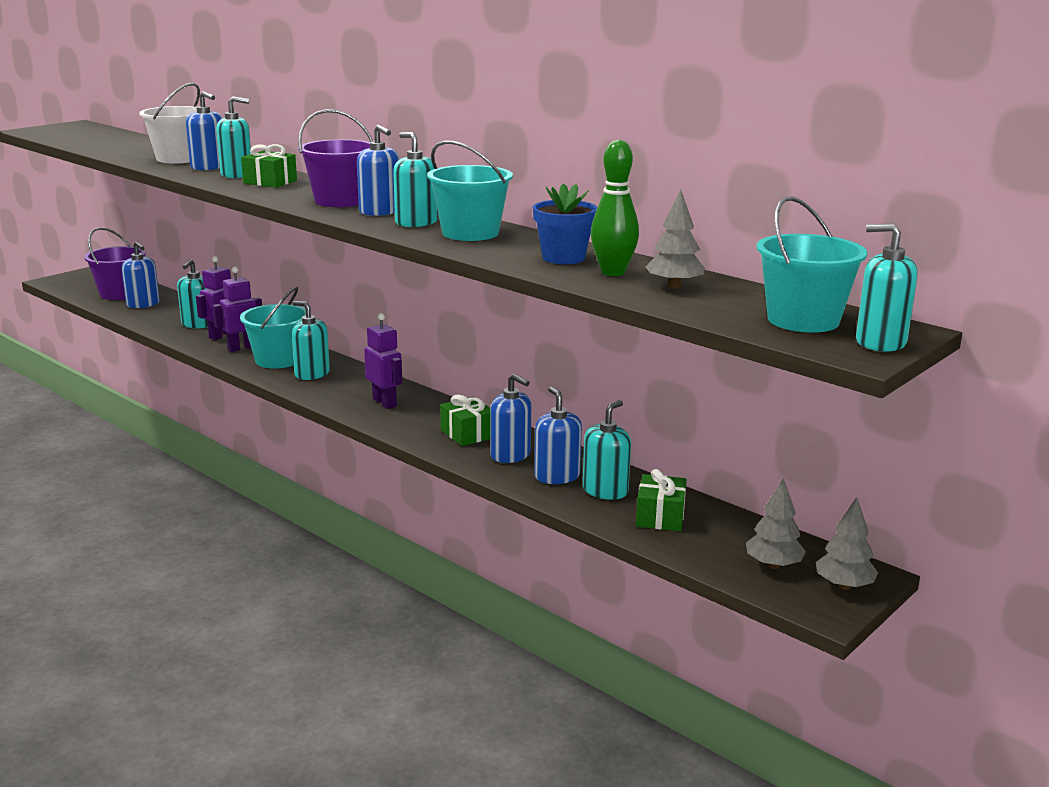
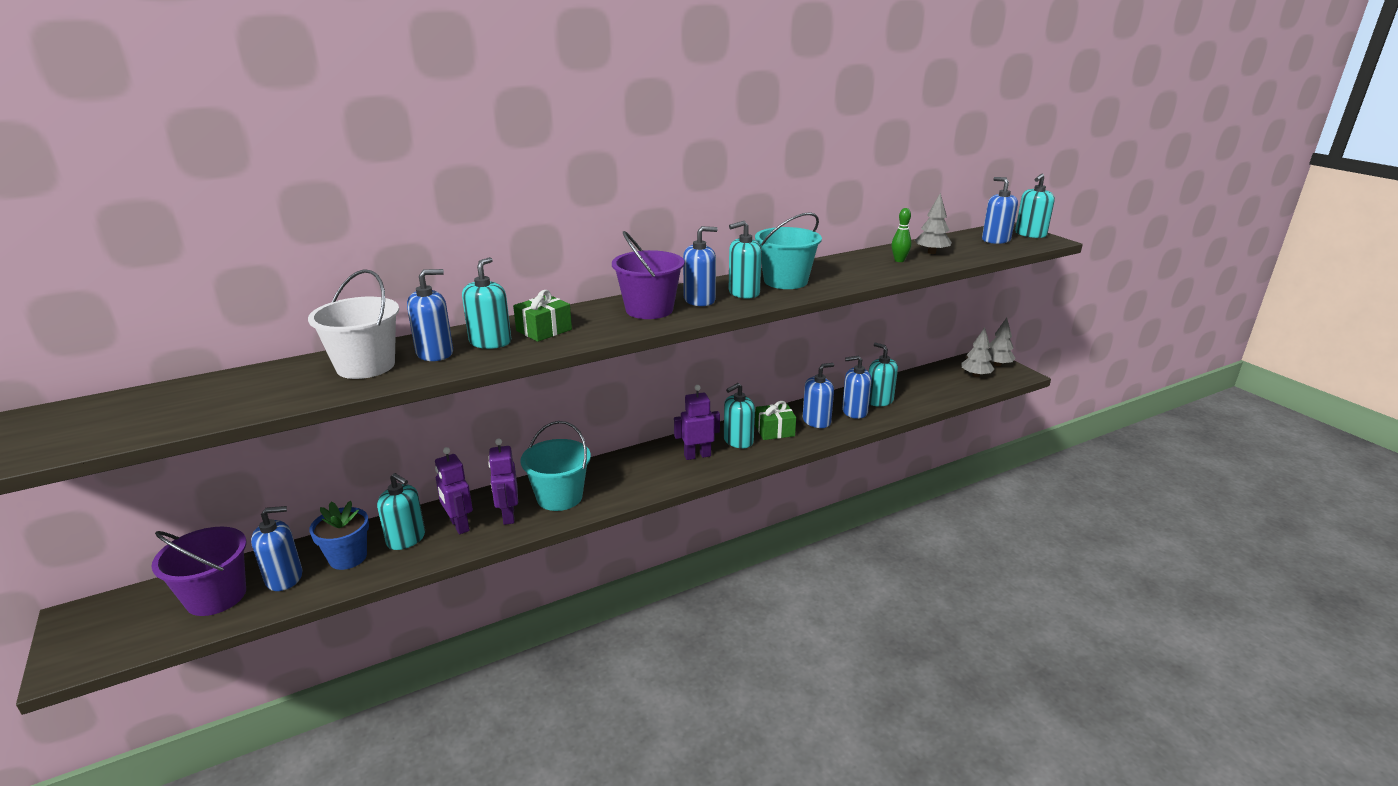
camera: 70 degrees left, 5 degrees up
turquoise soap dispenser [291,301,330,380] -> turquoise soap dispenser moved to [724,383,755,448]
blue flower pot [533,183,597,264] -> blue flower pot moved to [309,501,369,570]
green bowling pin [591,140,639,276] -> green bowling pin [892,208,912,262], size x0.62
green gift [636,469,687,531] -> none
turquoise bucket [757,196,868,333] -> blue soap dispenser [982,177,1018,244]

